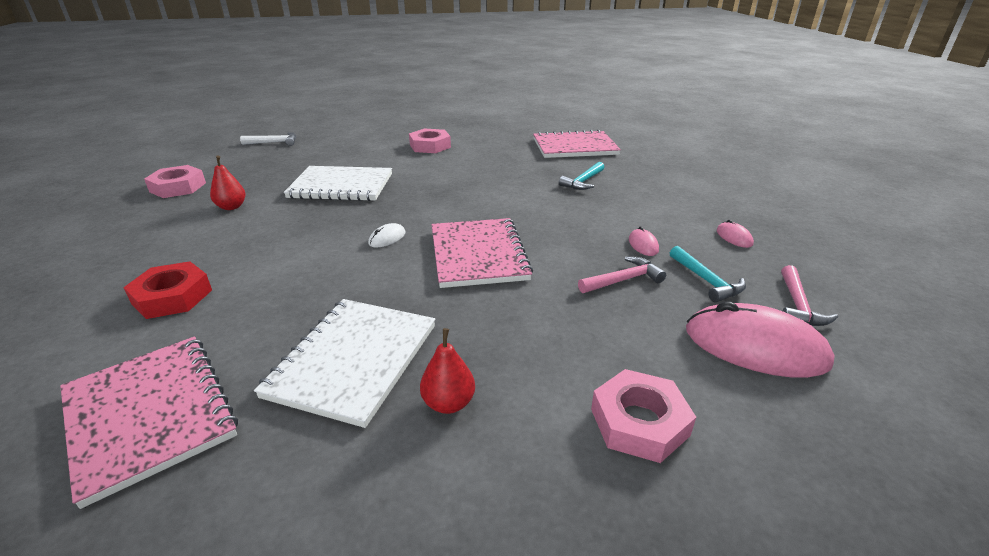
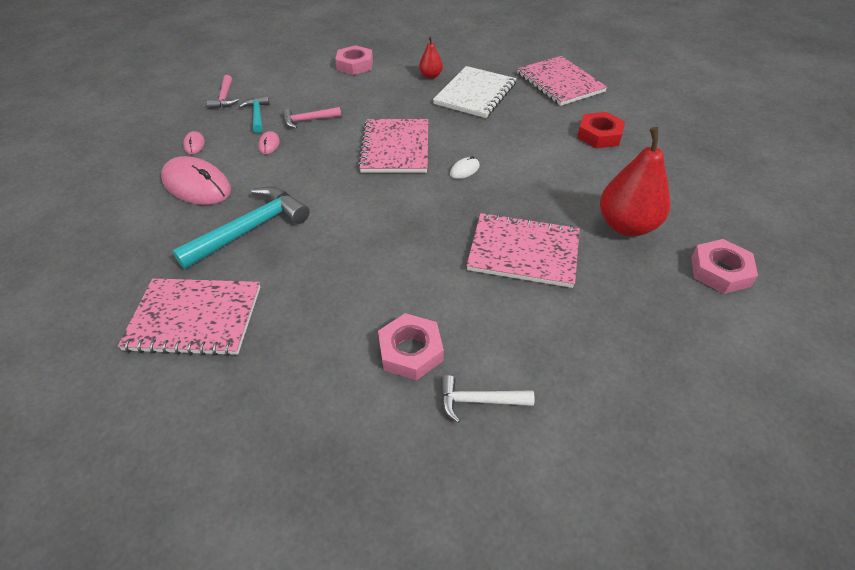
camera: 170 degrees left, 15 degrees up
red pear [210,156,245,210] -> red pear [600,127,670,236], size x1.99
white hammer [240,132,296,146] -> white hammer moved to [441,375,535,423]
white notebook [284,166,392,201] -> pink notebook [466,212,580,288]
turquoise hammer [559,162,605,190] -> turquoise hammer [172,187,310,269], size x1.83
pink mouse [686,301,835,378] -> pink mouse moved to [161,156,231,205]
pink hammer [781,265,838,326] -> pink hammer turned 150 degrees clockwise [207,75,239,109]

